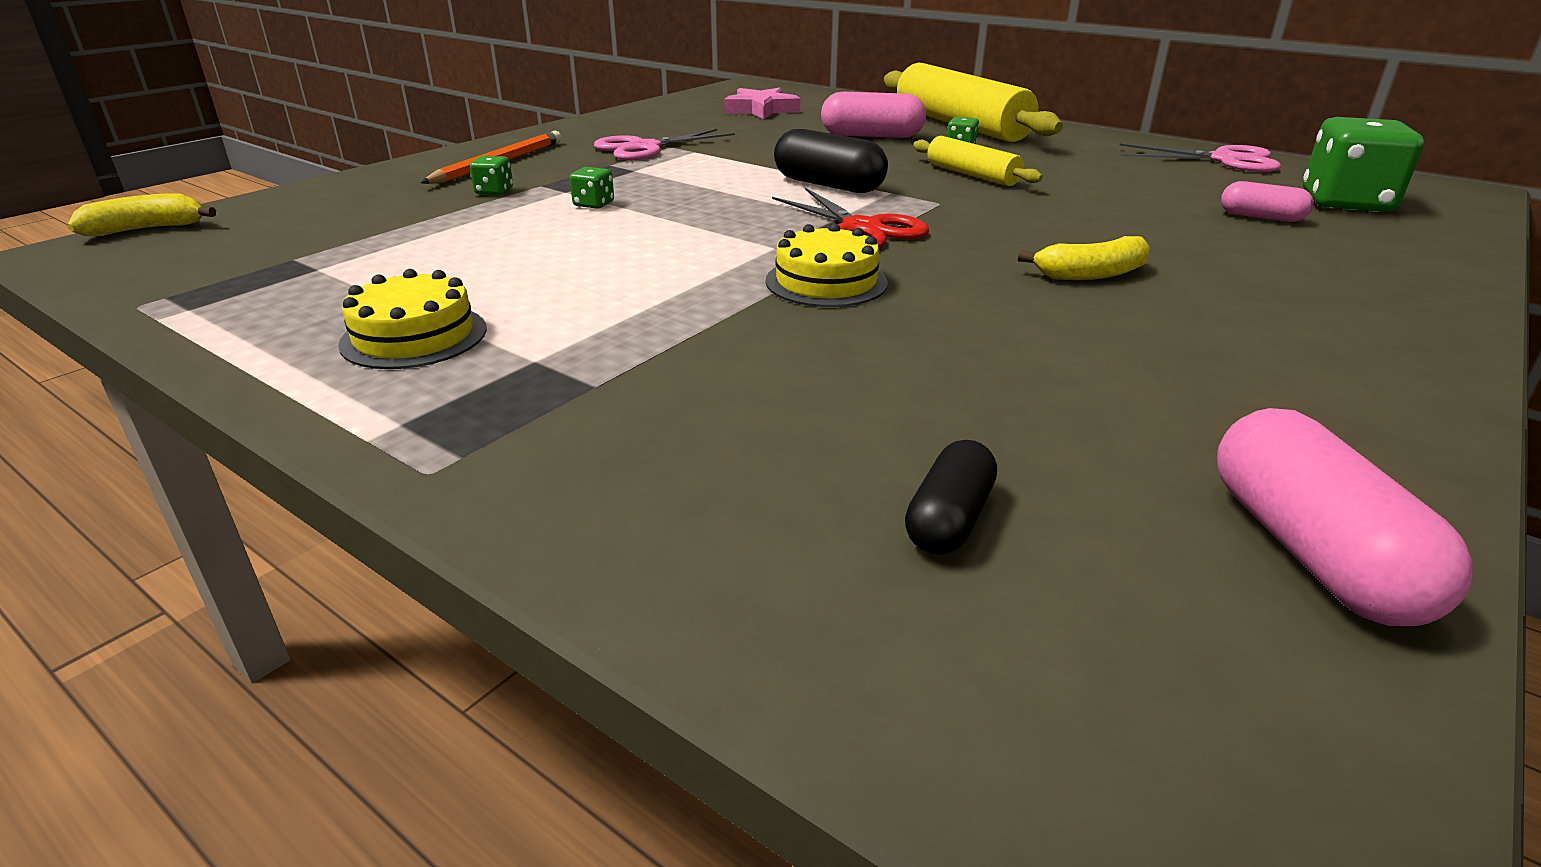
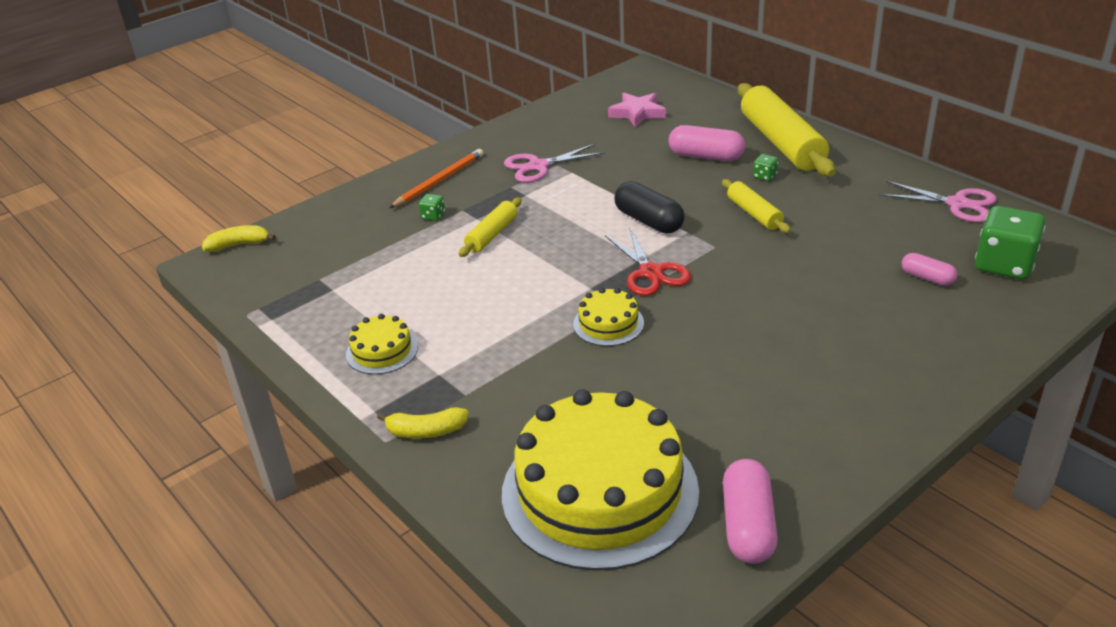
camera: 15 degrees right, 5 degrees up
green dice [570,167,614,209] -> yellow rolling pin [459,197,522,257]
black capsule [905,440,997,555] -> yellow cake [502,389,699,571]
yellow banana [1018,236,1150,280] -> yellow banana moved to [377,407,469,439]

